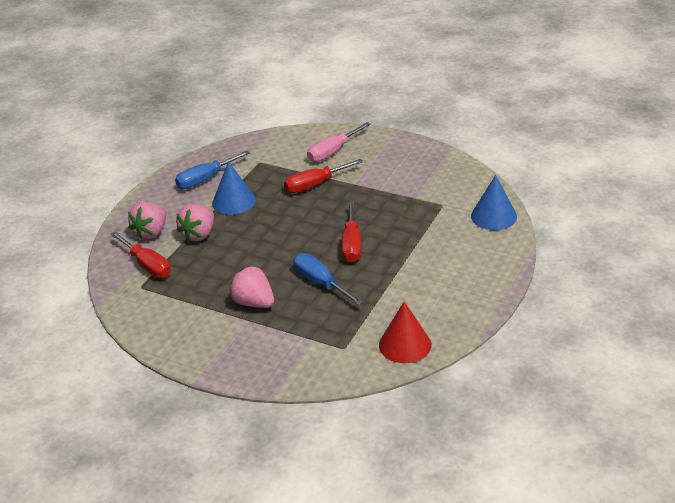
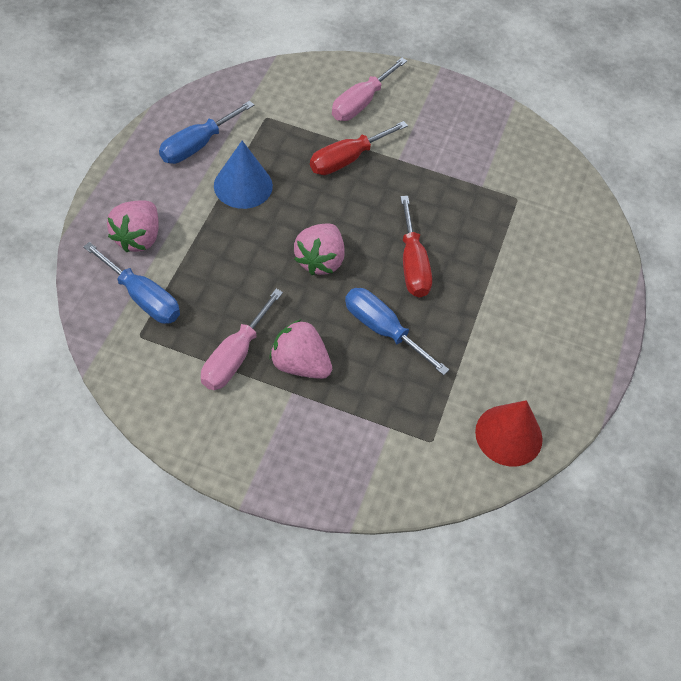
camera: 15 degrees left, 20 degrees up
red screwdriver [110,232,171,278] -> blue screwdriver [83,242,180,324]
pink strawberry [176,204,214,242] -> pink strawberry moved to [294,223,344,275]
blue cone [471,175,517,230] -> none
none -> pink screwdriver [201,289,283,390]

